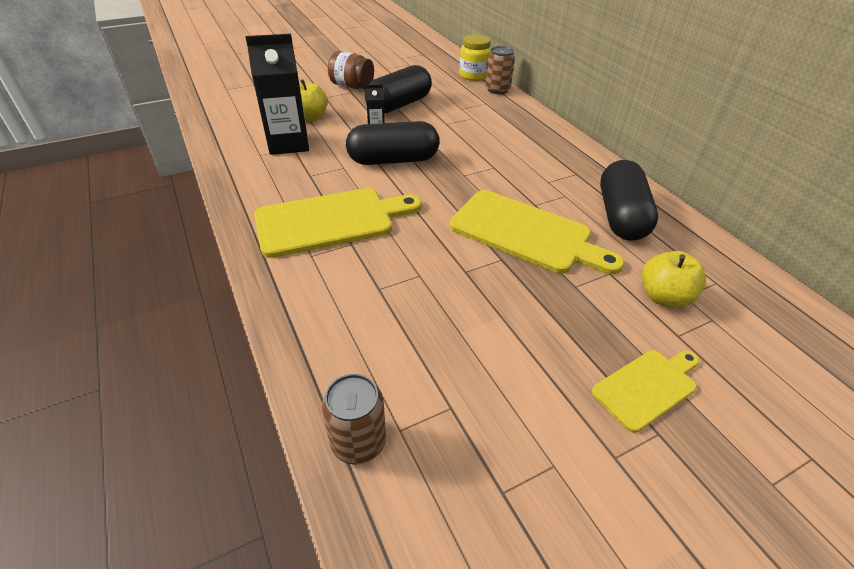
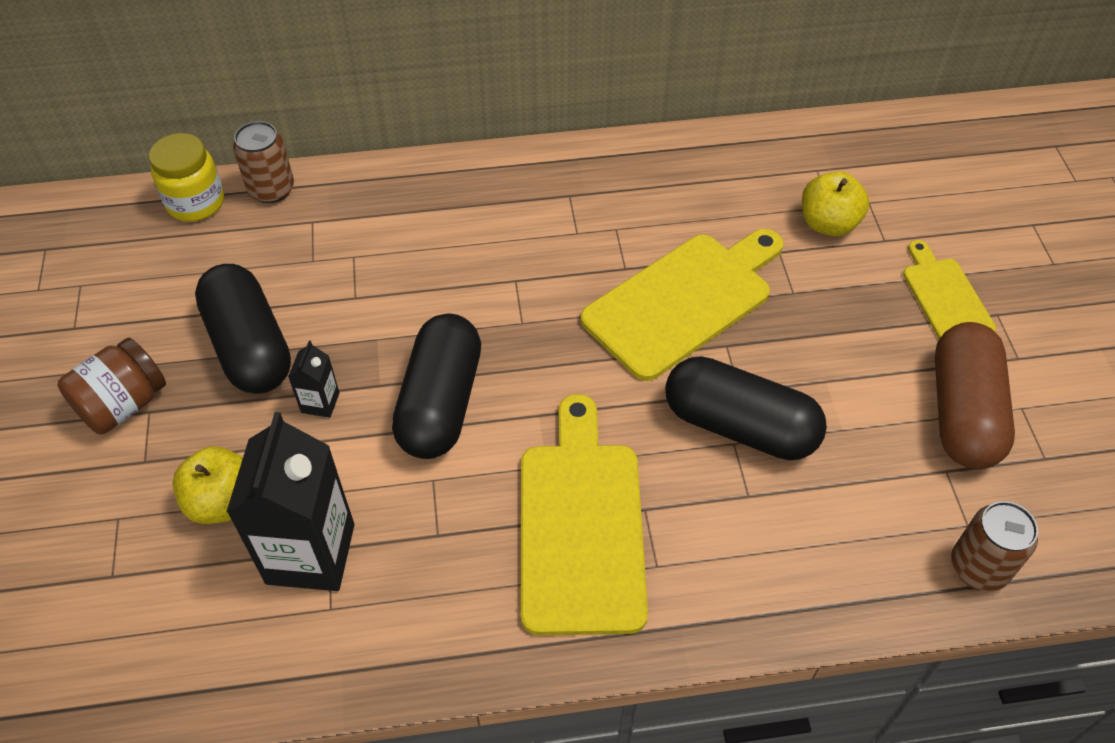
camera: 70 degrees left, 10 degrees up
black capsule [600,160,658,241] -> black capsule moved to [665,356,827,460]
none -> brown capsule [935,322,1015,469]

